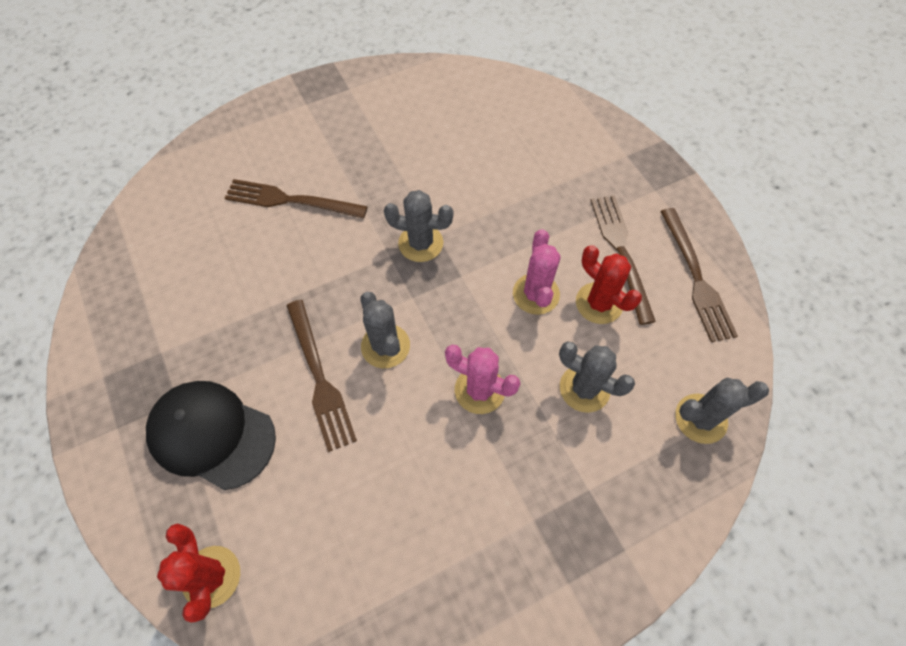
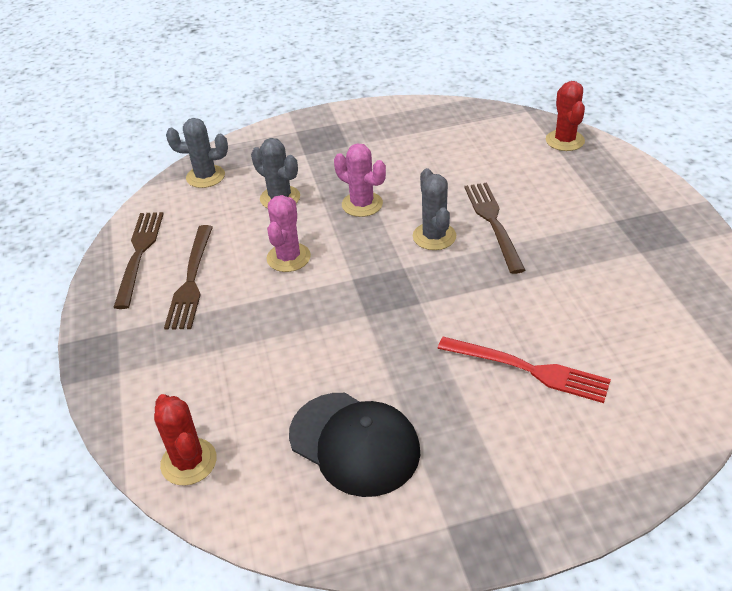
camera: 165 degrees left, 20 degrees down
black cap [146,381,276,490] -> black cap moved to [289,393,420,497]
brown fork [225,179,368,219] -> red fork [437,337,611,403]
grey cactus [384,190,453,262] -> none
red cactus [576,245,642,324] -> red cactus moved to [154,394,217,486]

